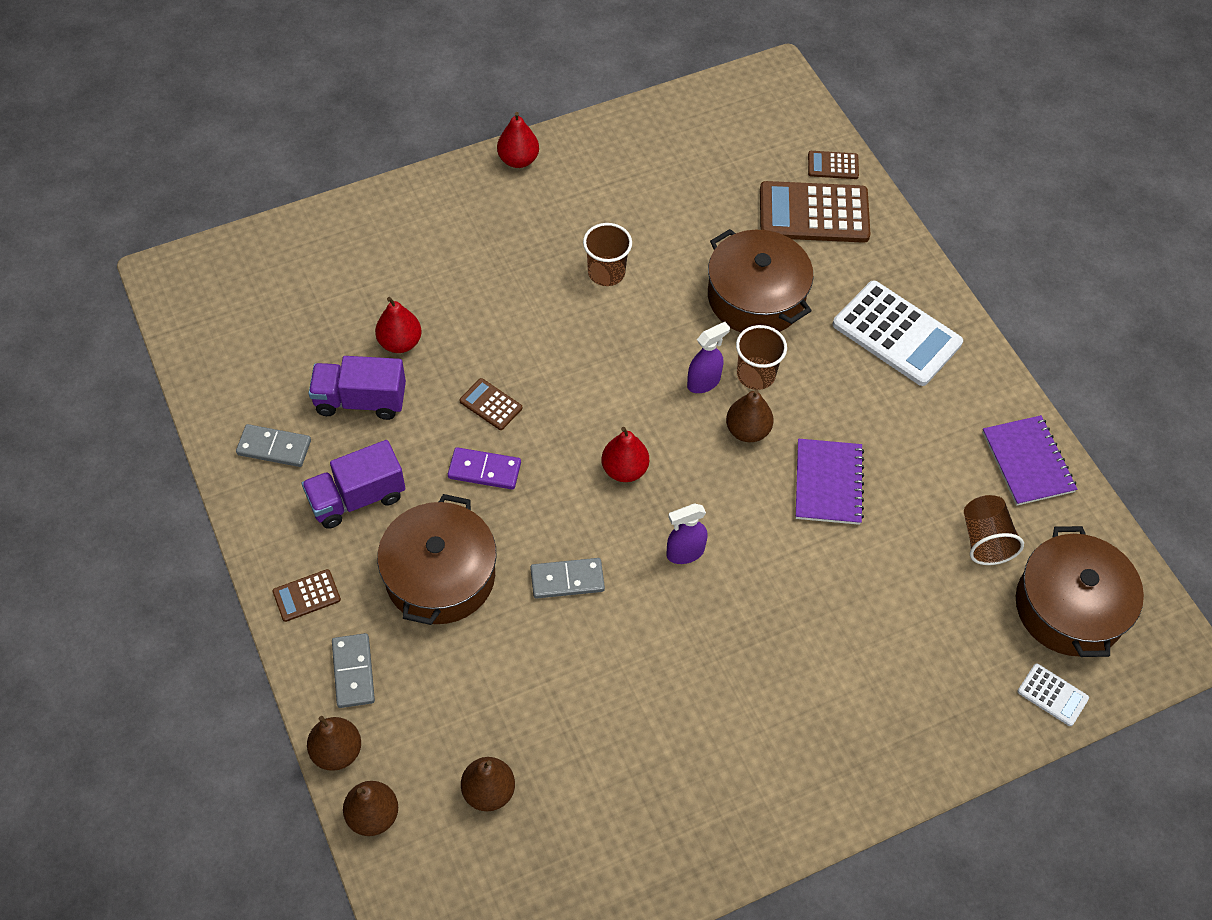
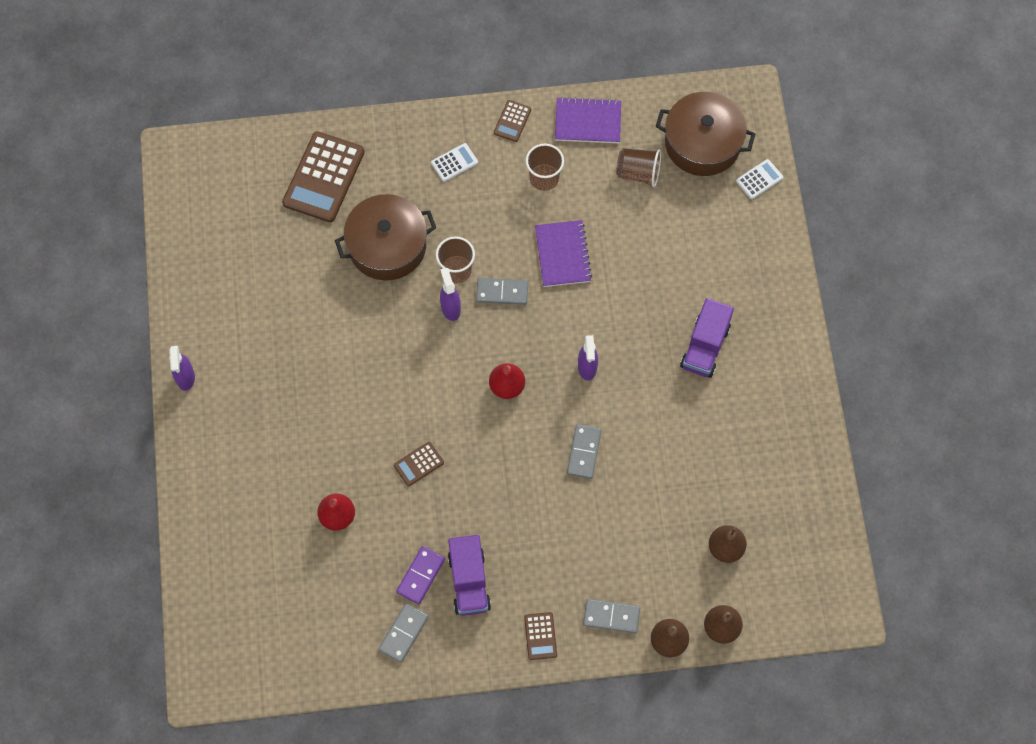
camera: 70 degrees left, 10 degrees up
purple truck [309,356,406,420] -> purple truck moved to [680,298,734,378]
brown pot [377,494,497,625] -> none
purple domino [448,447,521,490] -> purple domino moved to [396,546,445,604]
red pear [497,112,539,168] -> purple spray bottle [169,346,195,391]
brown cup [583,223,632,286] -> brown cup moved to [526,143,564,191]
brown pear [726,389,774,442] -> grey domino [476,278,528,305]
purple notebook [796,439,864,525] -> purple notebook turned 60 degrees clockwise [535,220,592,287]
brown calculator [808,151,859,179] -> brown calculator moved to [494,100,531,142]
white calculator [833,281,963,386] -> white calculator [431,143,478,182], size x0.47

